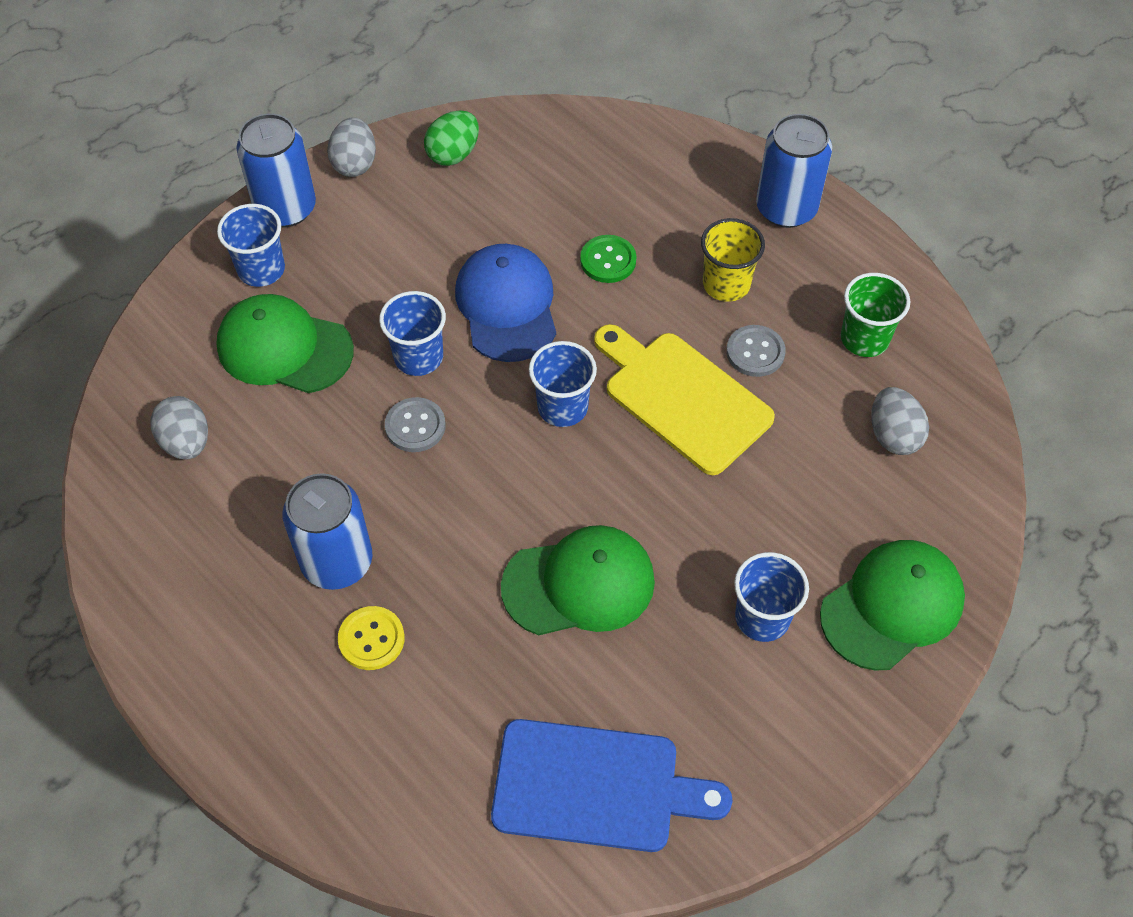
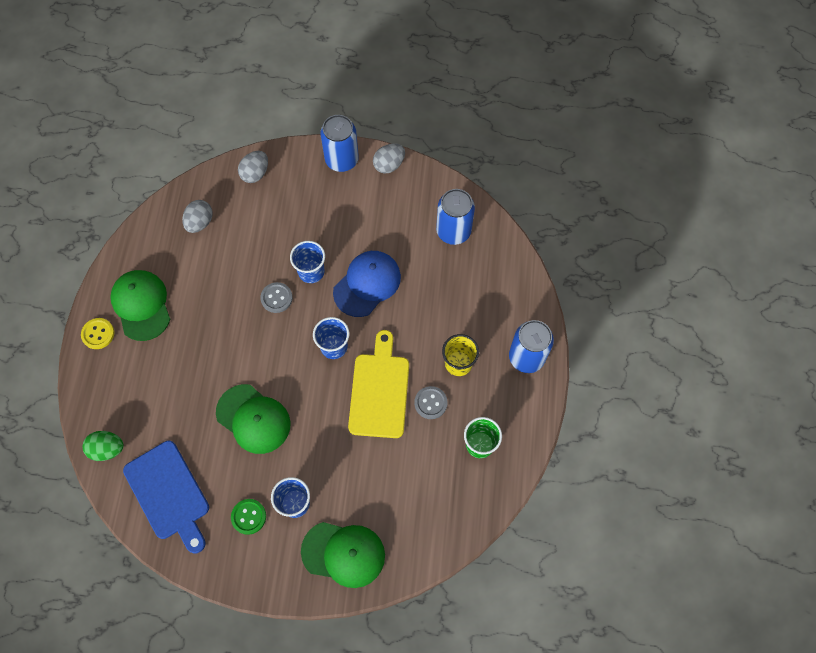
camera: 50 degrees right, 10 degrees up
green cap [216,294,354,393] -> green cap moved to [110,270,171,341]
blue cup [217,204,285,287] -> none
blue can [283,473,372,590] -> blue can moved to [436,189,475,245]
yellow button [338,606,405,670] -> yellow button moved to [81,318,114,349]
green egg [424,110,479,166] -> green egg moved to [83,431,124,461]
green button [580,235,636,283] -> green button moved to [231,499,266,535]
grey egg [871,387,929,455] -> grey egg moved to [238,151,268,183]

